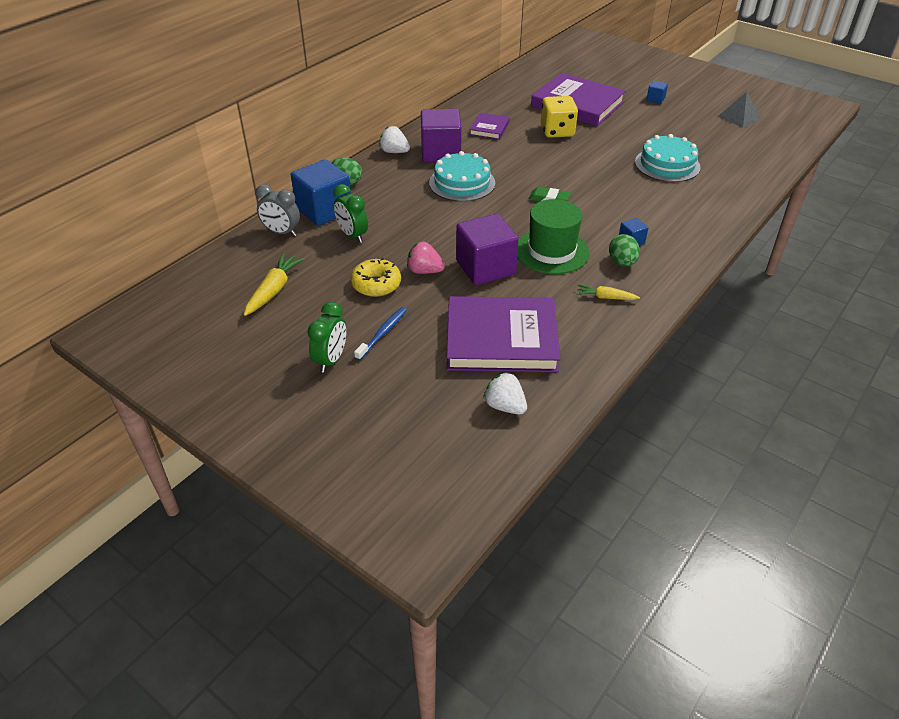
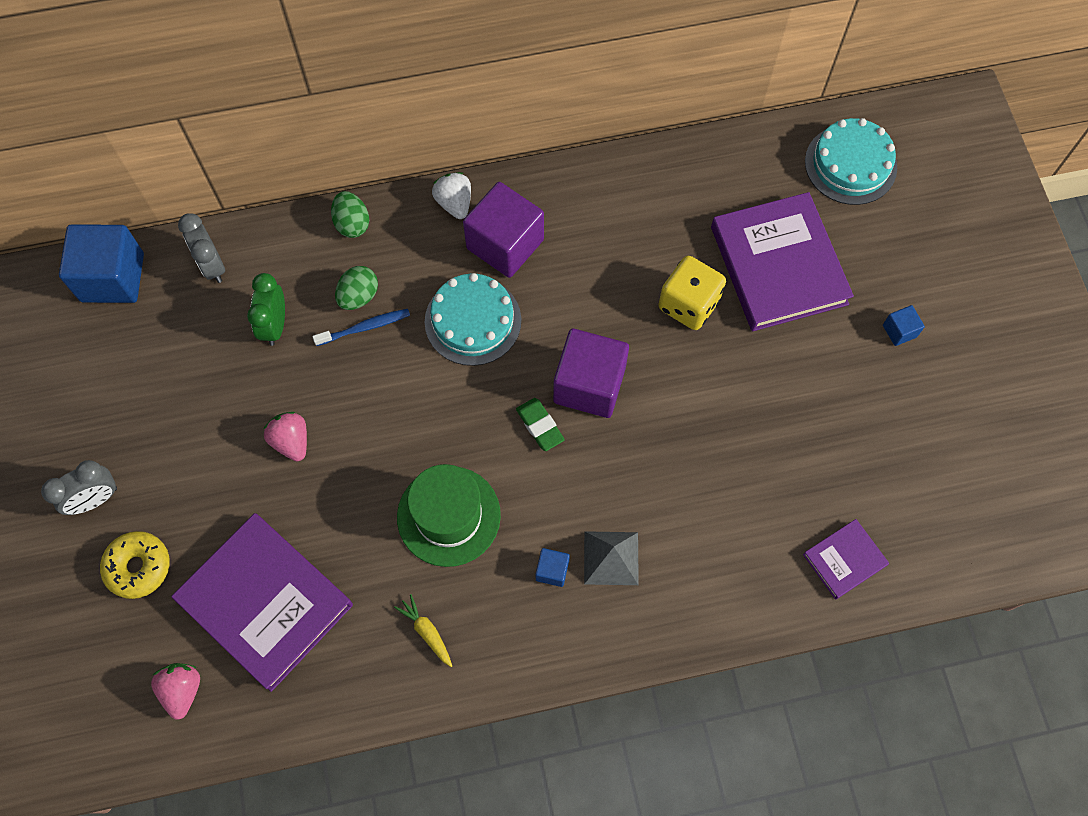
camera: 40 degrees right, 25 degrees up
yellow carrot [244,253,305,316] -> none
blue cube [291,159,351,226] -> blue cube moved to [59,224,144,303]
green clock [307,302,346,373] -> grey clock [41,460,117,515]
yellow donut [351,258,401,297] -> yellow donut moved to [100,531,170,599]
blue toothbrush [354,307,407,361] -> blue toothbrush moved to [312,309,410,346]
purple cube [456,214,519,285] -> purple cube moved to [553,329,629,418]
purple book [469,113,509,140] -> purple book moved to [803,519,889,599]
white strawberry [483,372,527,414] -> pink strawberry [151,663,200,720]
green egg [609,234,640,266] -> green egg moved to [335,266,378,310]
turquoise cake [635,134,701,182] -> turquoise cake moved to [805,118,897,205]
grey pyramid [718,92,761,128] -> grey pyramid moved to [584,531,639,585]

